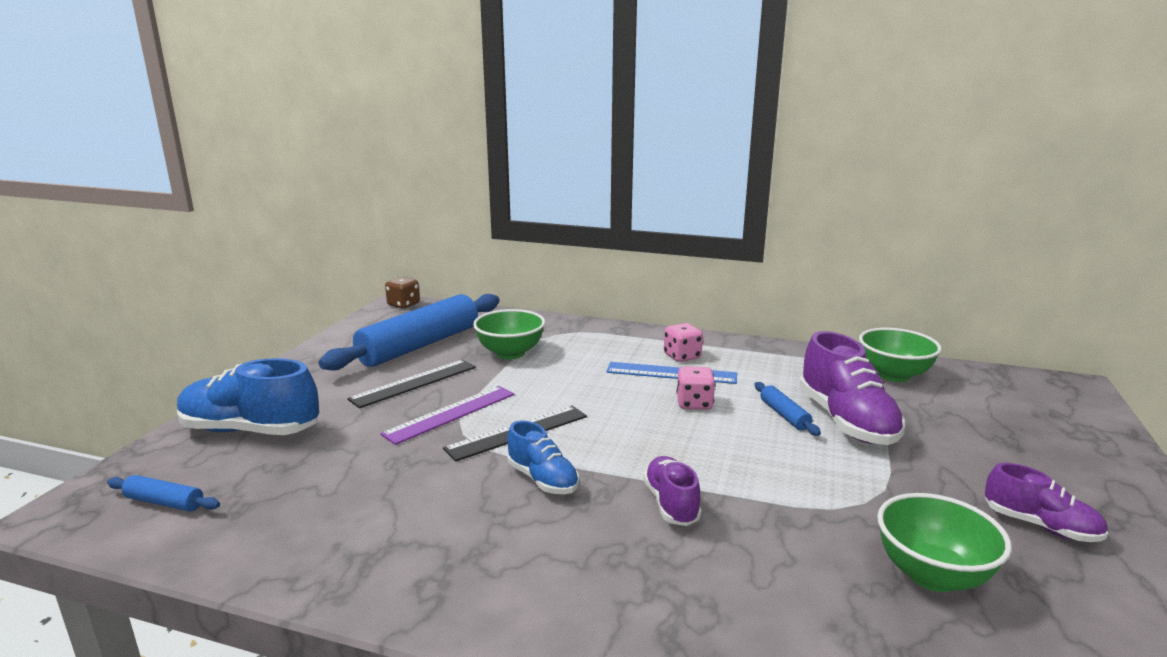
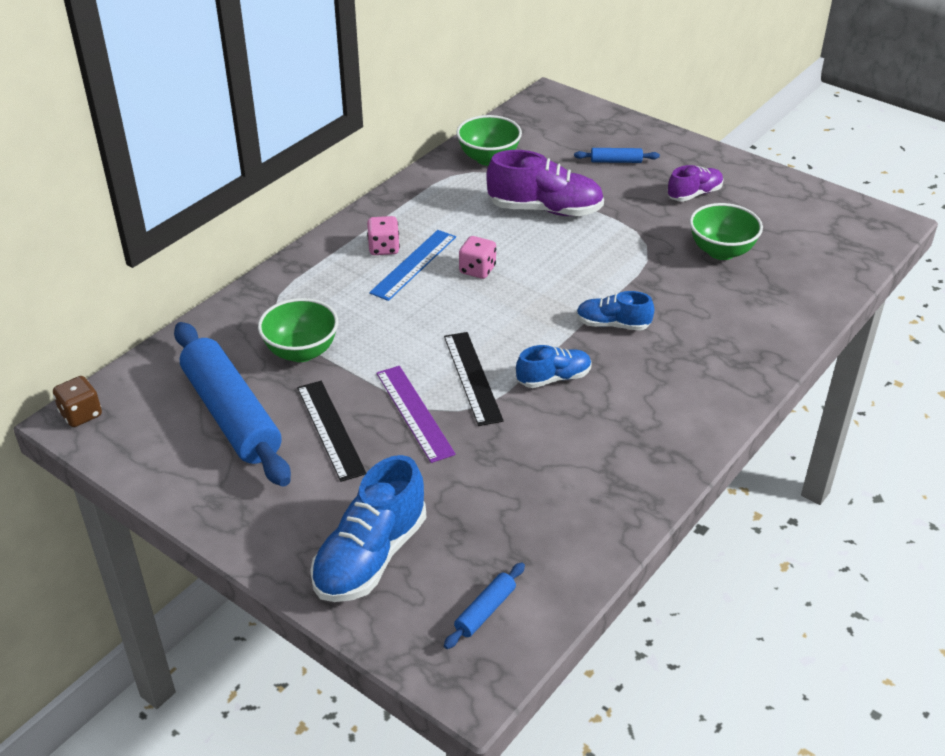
camera: 70 degrees left, 20 degrees up
purple shoe [643,456,702,526] -> blue shoe [576,291,654,331]
blue rolling pin [755,382,821,436] -> blue rolling pin moved to [574,148,660,163]

